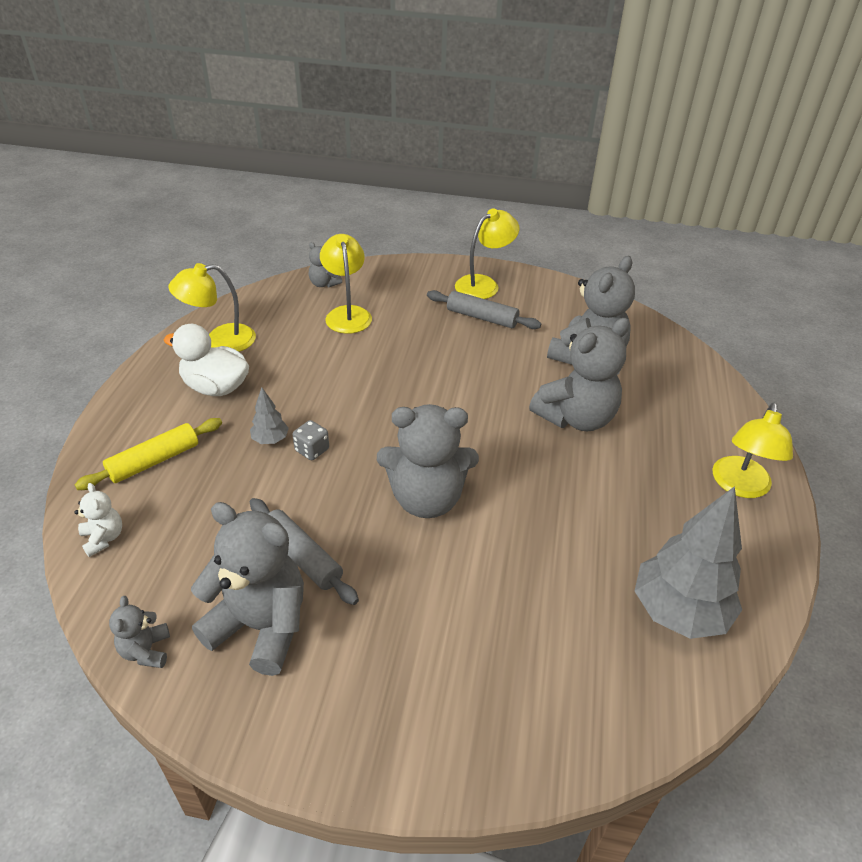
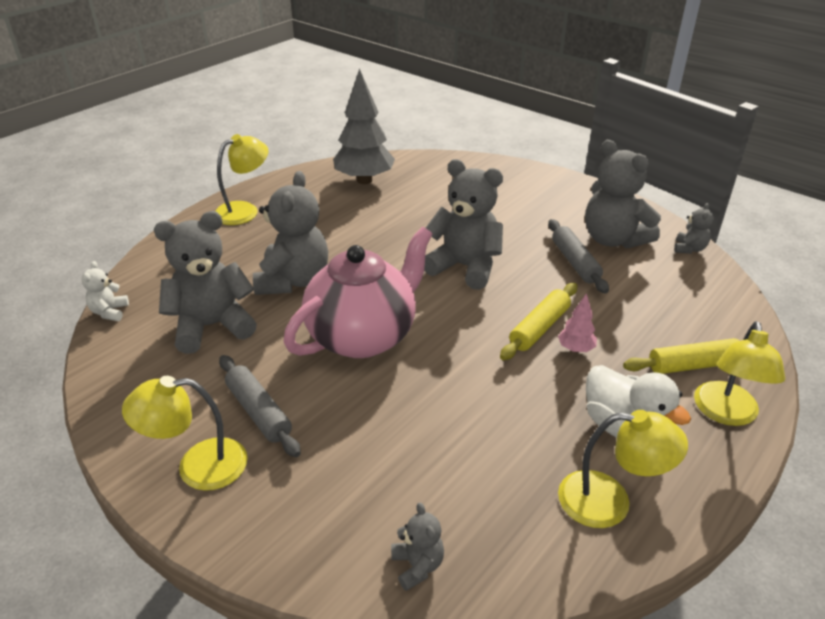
camera: 150 degrees left, 5 degrees down
white teddy bear [75,483,122,557] -> white teddy bear moved to [82,261,129,321]
grey tree [250,387,289,444] -> pink tree [558,293,597,352]
grey dice [293,420,329,460] -> yellow rolling pin [500,283,577,360]
yellow lamp [320,234,372,334] -> yellow lamp moved to [694,321,785,426]
grey teddy bear [529,318,630,431] -> grey teddy bear turned 105 degrees clockwise [253,171,328,295]
none -> pink teapot [284,227,432,358]

